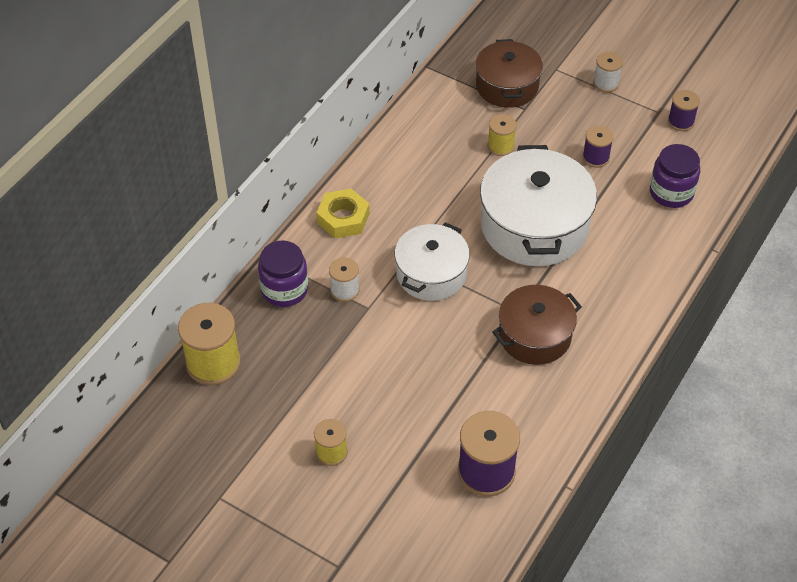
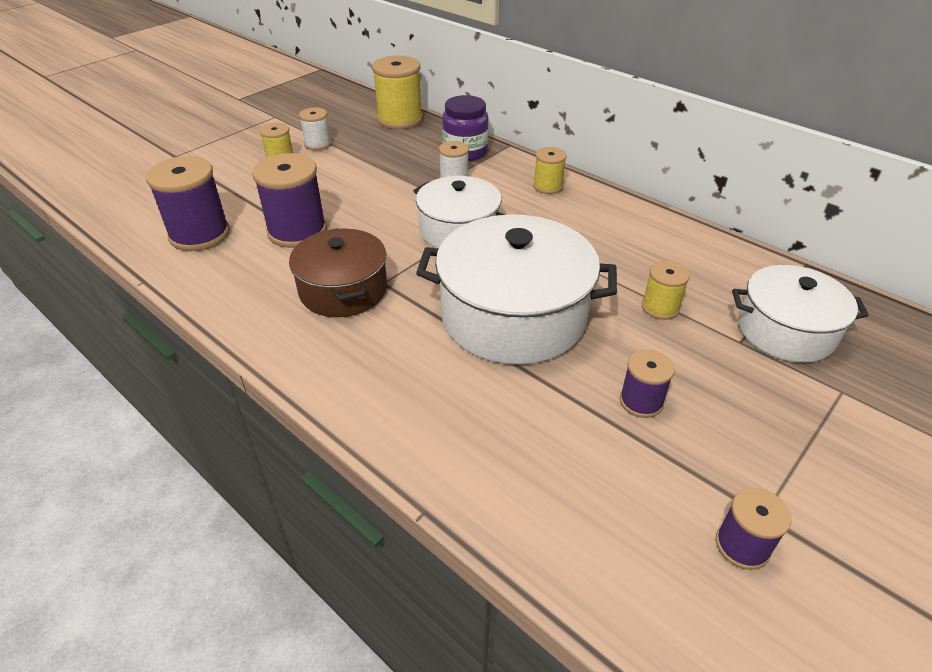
camera: 100 degrees right, 10 degrees down
yellow nut [316,189,370,238] -> yellow spool [533,147,567,194]
brown pot [475,39,543,108] -> white pot [732,265,869,363]
white spool [593,52,623,92] -> white spool moved to [299,108,332,151]
purple jar [650,144,700,208] -> none
none -> purple spool [252,153,327,248]

